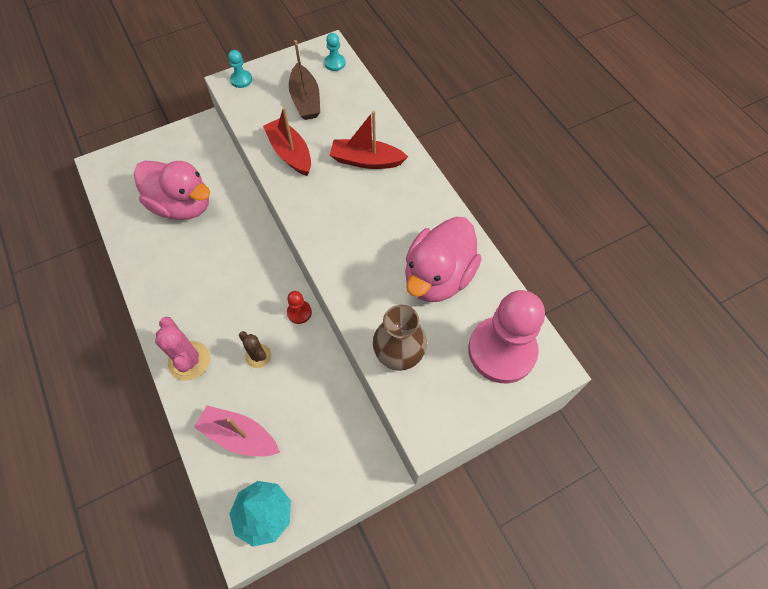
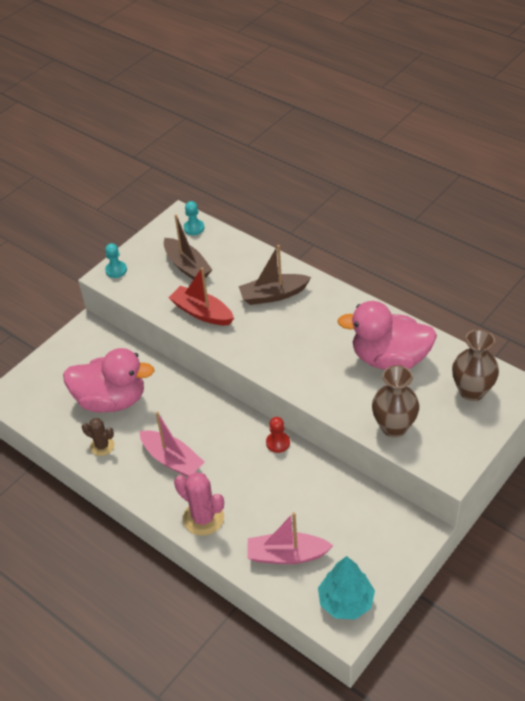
camera: 20 degrees left, 15 degrees down
brown cactus [239,331,271,368] -> brown cactus moved to [82,418,114,456]
red boat [330,111,408,169] -> brown boat [239,245,311,305]
pink duck [405,217,482,302] -> pink duck turned 90 degrees clockwise [337,301,437,370]
pink pawn [468,290,545,384] -> brown vase [452,329,499,401]
none -> pink boat [139,412,205,477]

